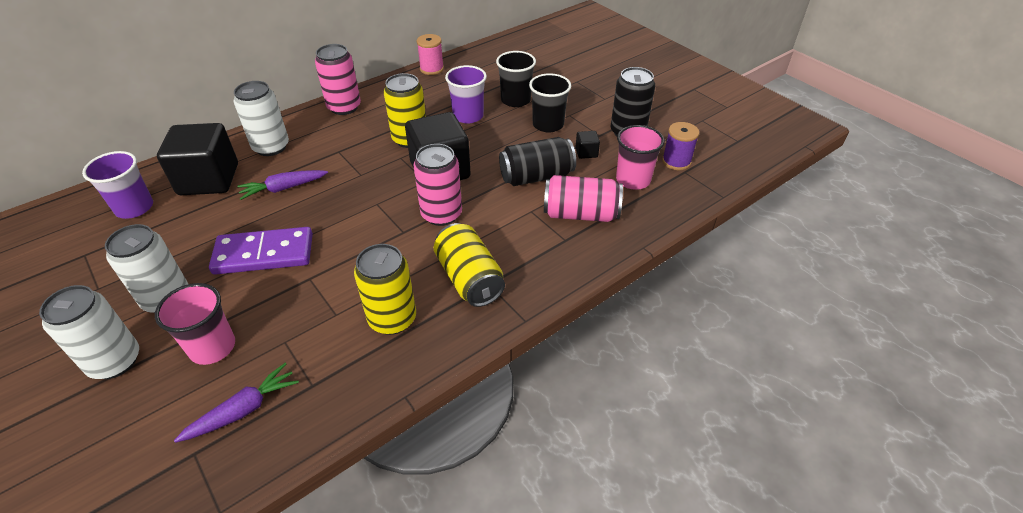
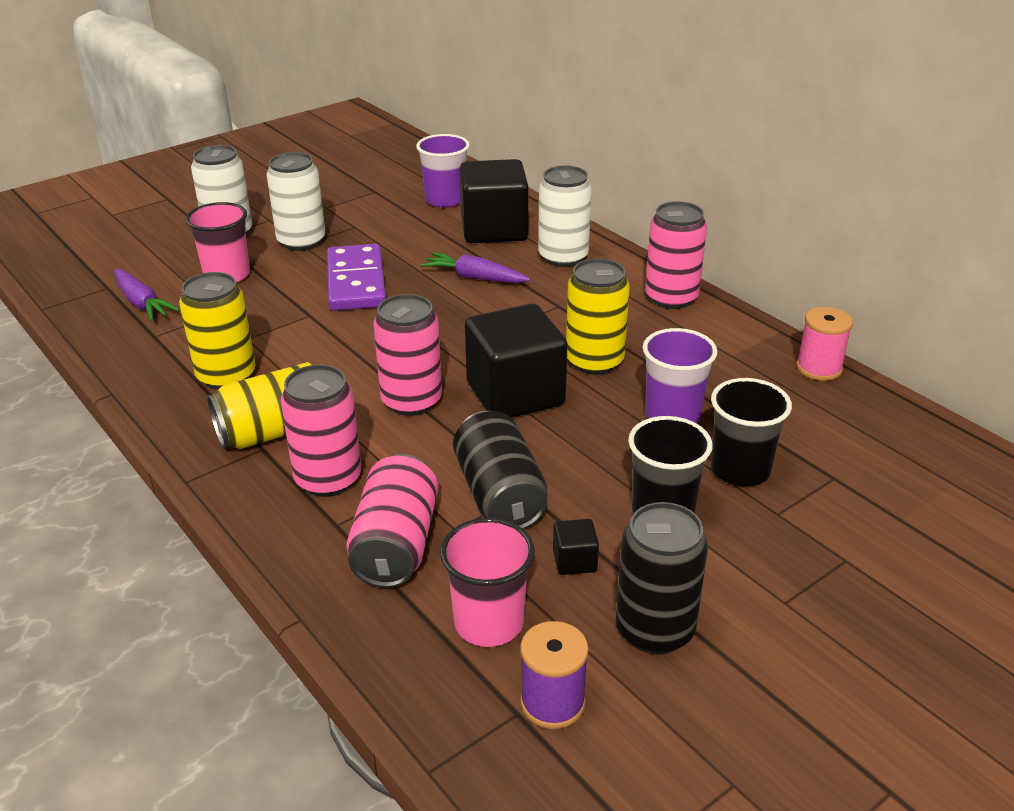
camera: 90 degrees right, 10 degrees down
purple carrot [237,170,328,200] -> purple carrot turned 45 degrees counterclockwise [421,252,530,283]
none -> pink can [281,365,361,497]

